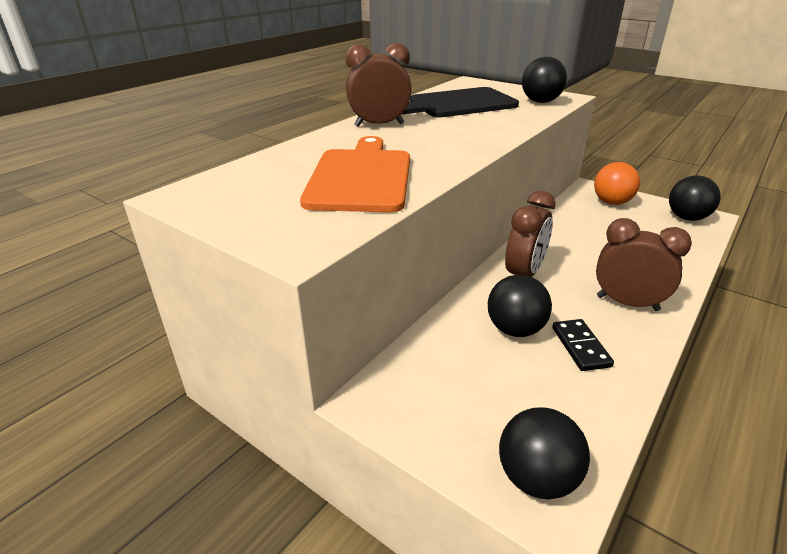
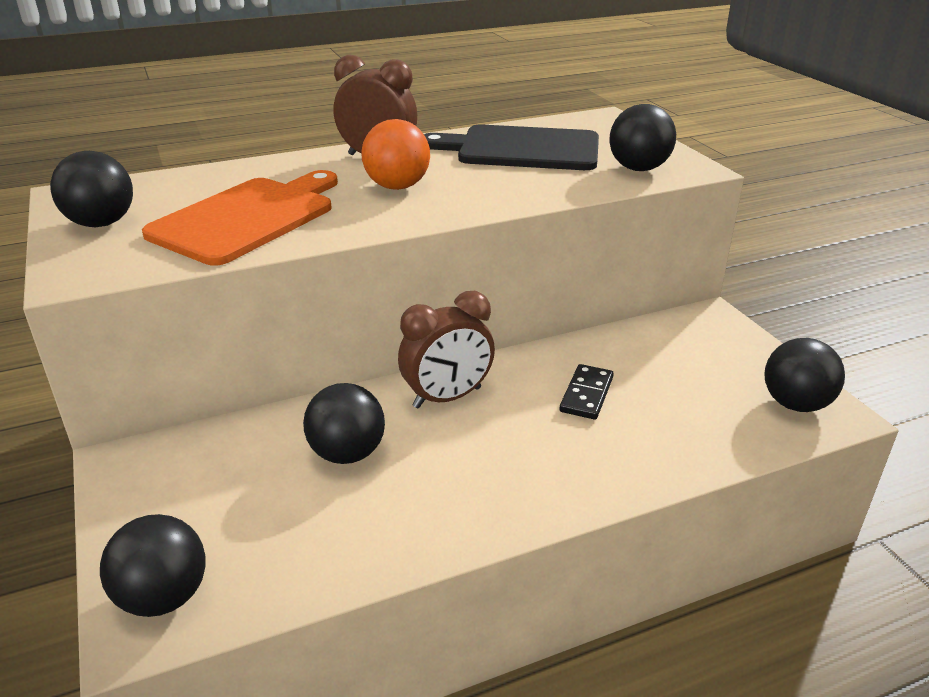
camera: 30 degrees right, 0 degrees up
black domino [552,319,614,371] -> black domino moved to [560,364,614,420]
orange ball [594,162,640,205] -> orange ball moved to [361,119,430,190]
brown clock [596,218,692,311] -> none
none -> black ball [50,151,133,227]

